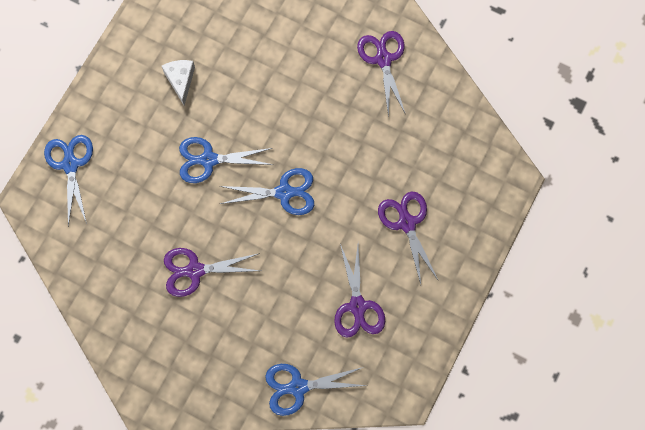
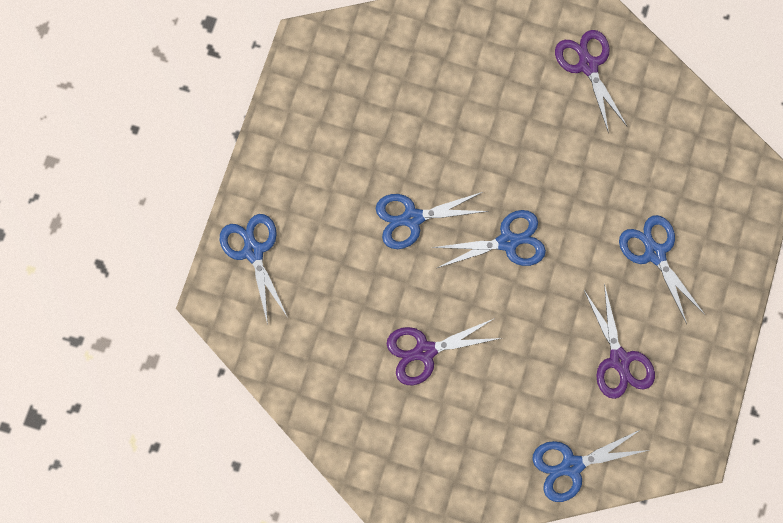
camera: 10 degrees left, 5 degrees up
white cheese [162,60,195,106] -> none
purple scissors [378,191,438,284] -> blue scissors [619,215,705,324]

